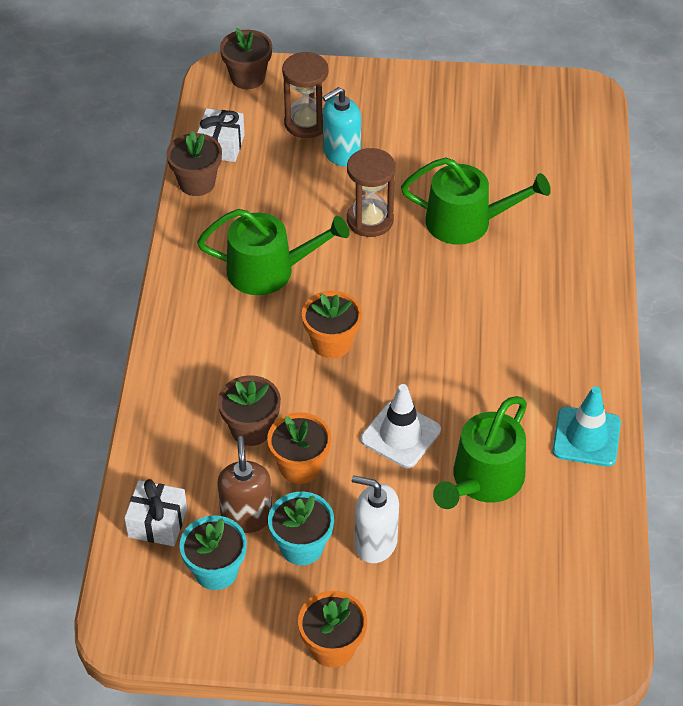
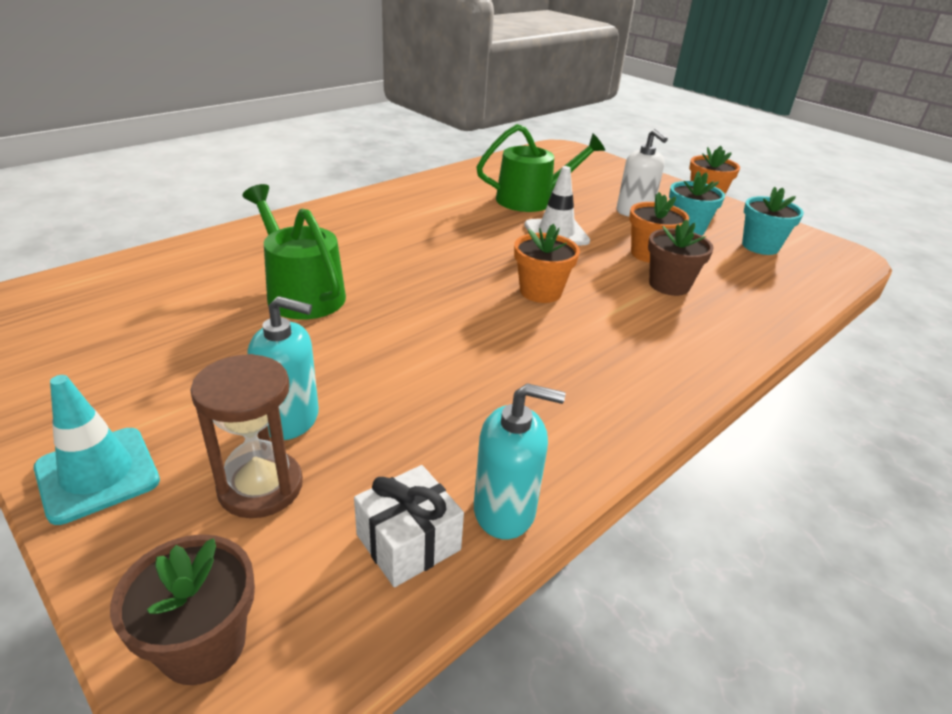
camera: 140 degrees left, 15 degrees down
white gift [124,479,187,546] -> none
brown flower pot [166,131,222,196] -> turquoise soap dispenser [474,383,565,539]
green watering can [197,209,349,295] -> none
brown soap dispenser [217,436,272,533] -> none
brown hourglass [347,148,396,237] -> none
turquoise traffic cone [552,386,621,467] -> turquoise traffic cone moved to [34,375,160,525]

